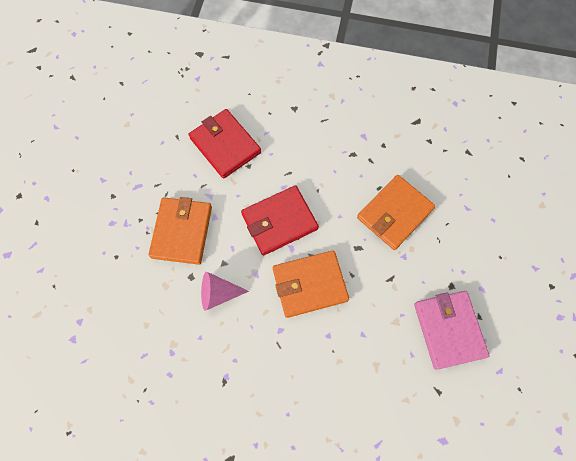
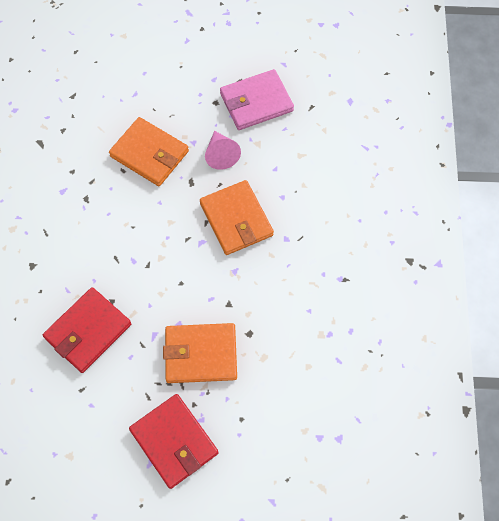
camera: 100 degrees left, 5 degrees down
pink cone [201,272,249,311] -> pink cone moved to [205,131,241,170]
red wallet [241,185,319,256] -> red wallet moved to [129,394,218,489]

